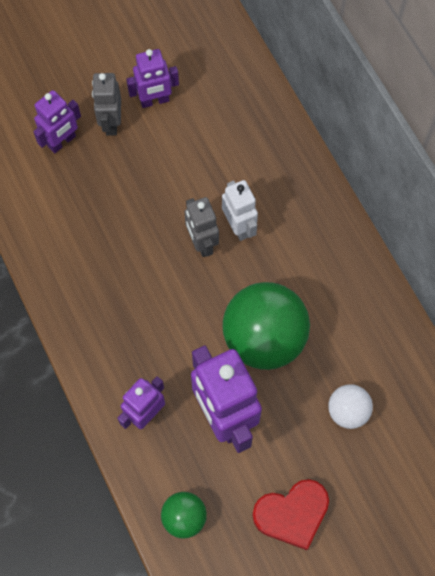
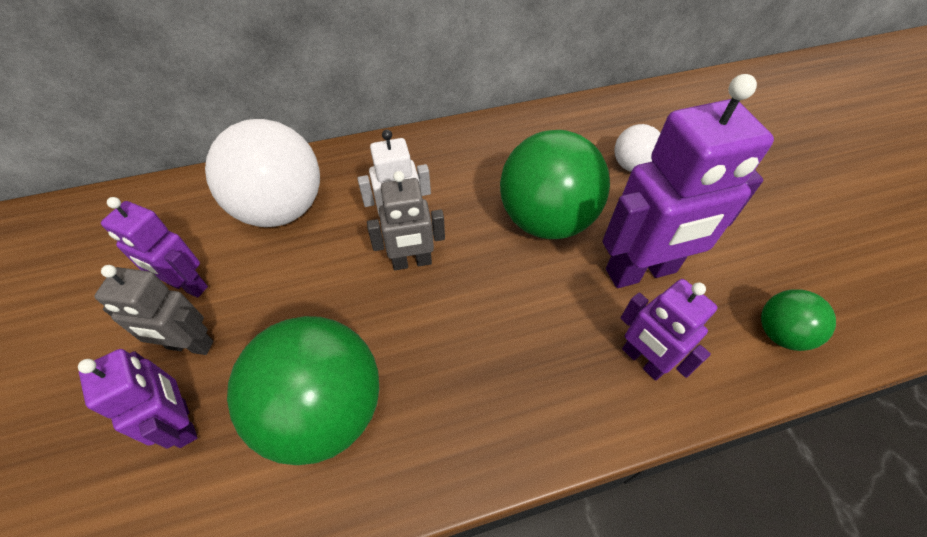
camera: 80 degrees left, 15 degrees down
purple robot [126,49,179,108] -> purple robot turned 120 degrees clockwise [101,197,208,298]
red heart [252,479,329,550] -> none
none -> white ball [205,119,320,227]
none -> green ball [227,316,379,465]

